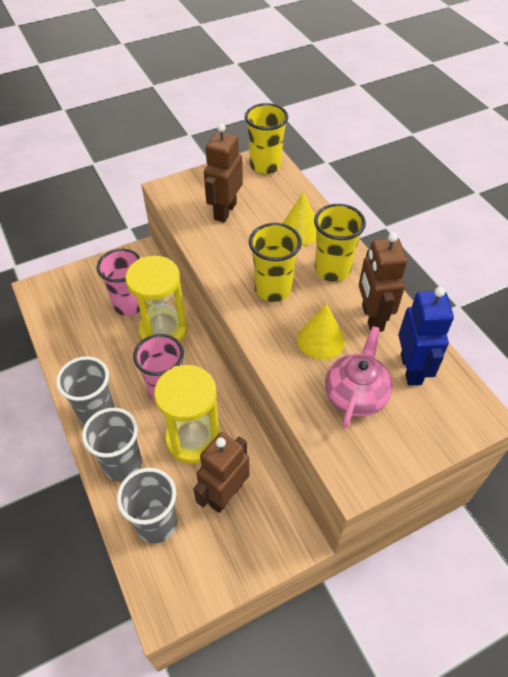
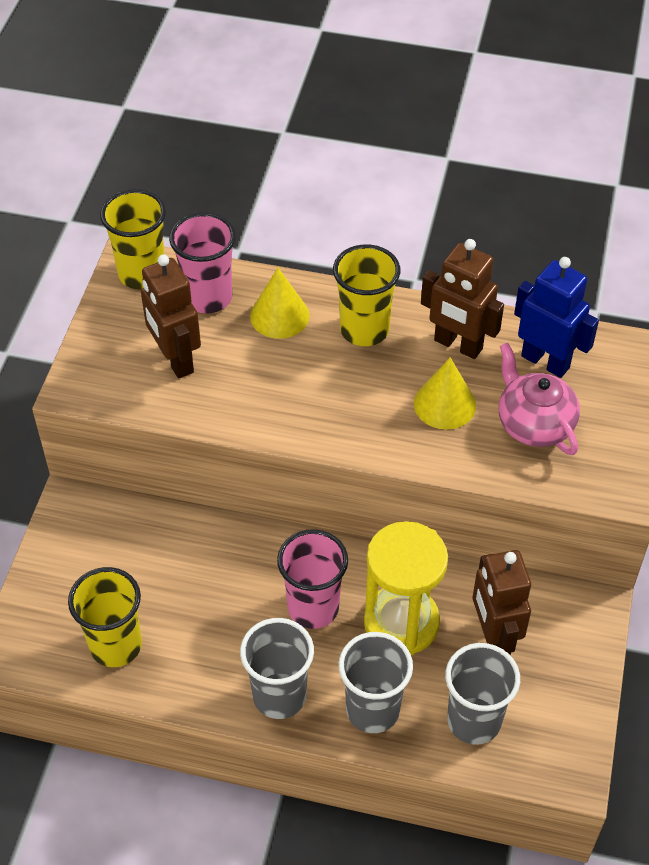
camera: 50 degrees left, 0 degrees up
pink cup [97,249,141,316] -> pink cup moved to [169,213,236,314]
yellow hourglass [125,256,187,342] -> none
yellow cup [249,223,302,302] -> yellow cup moved to [68,567,142,667]

